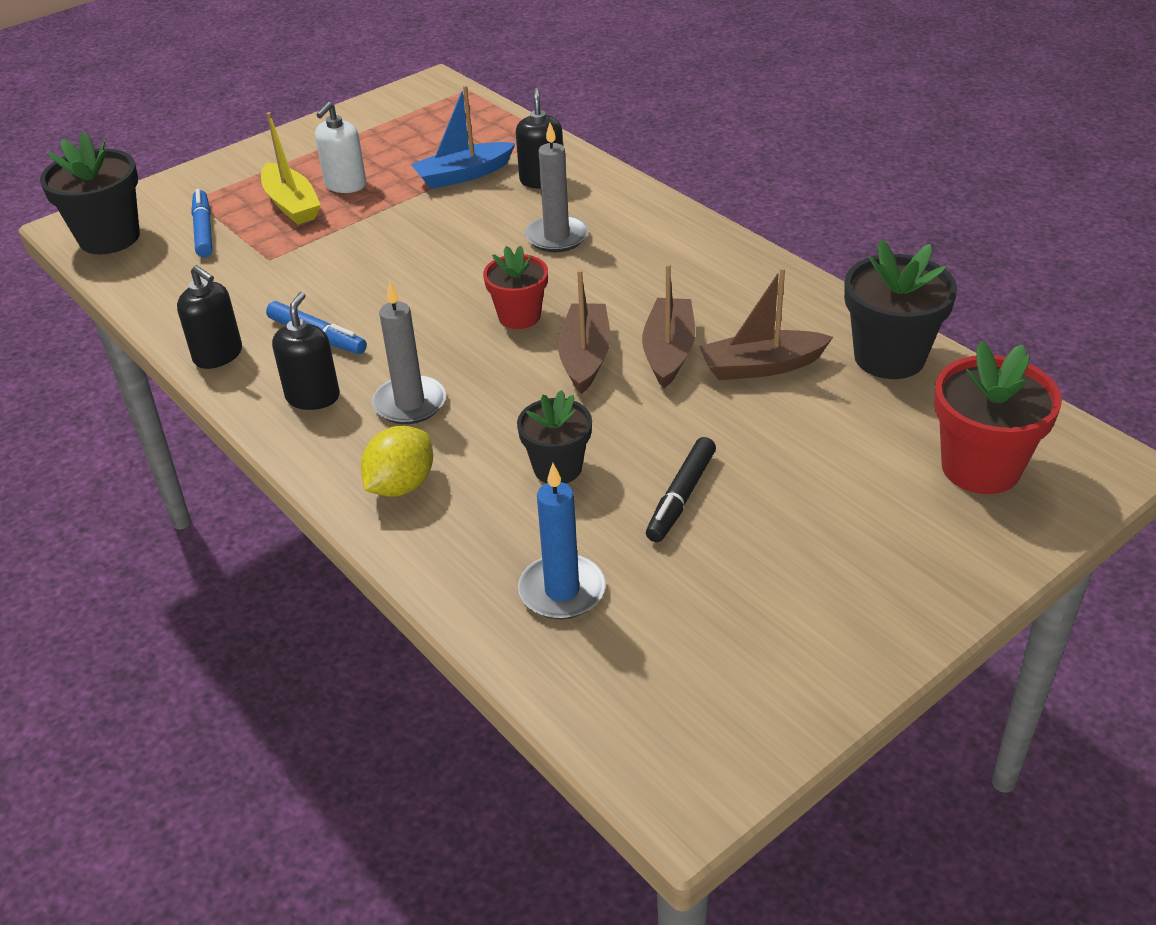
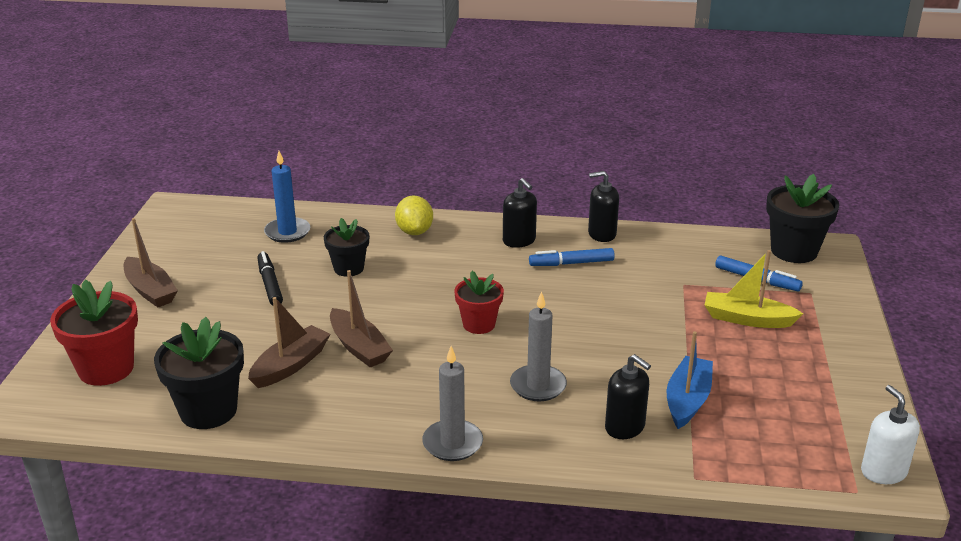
camera: 135 degrees right, 10 degrees down
white soap dispenser [315,102,367,193] -> white soap dispenser moved to [861,385,920,484]
grey candle [372,281,446,424] -> grey candle moved to [422,346,483,461]
brown boat [558,269,611,394] -> brown boat moved to [123,218,178,307]

